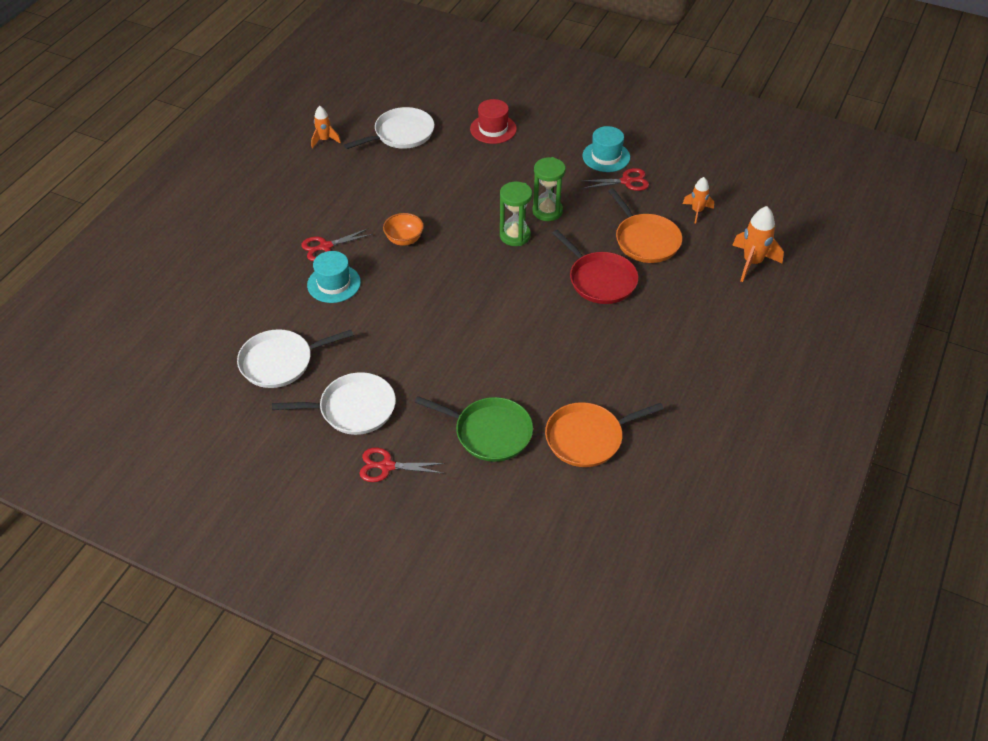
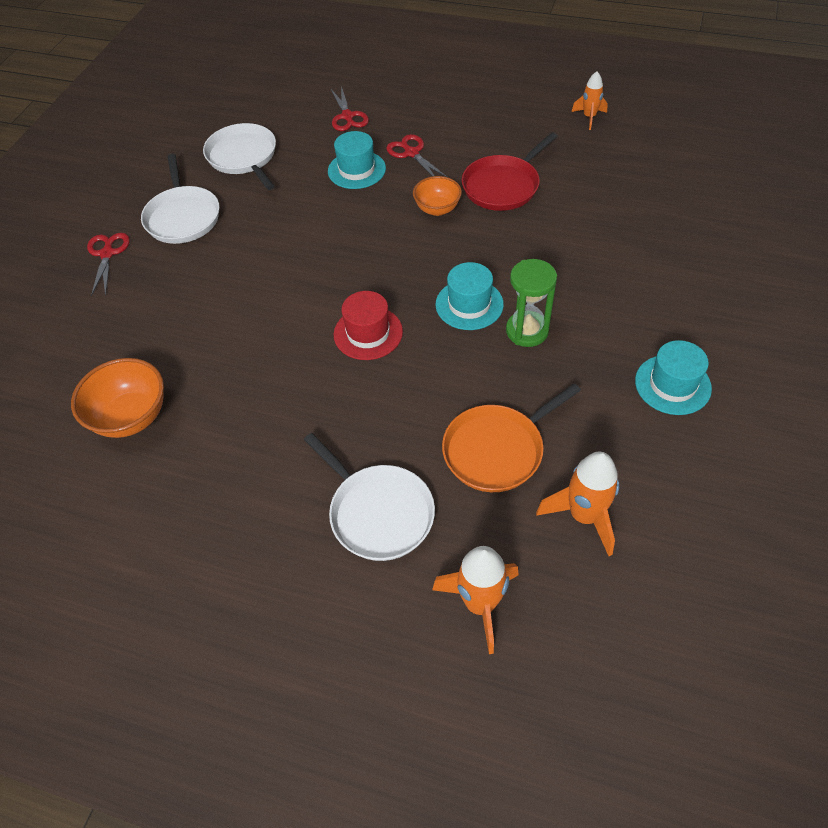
camera: 85 degrees right, 5 degrees up
white pan [344,107,434,149] -> white pan moved to [304,433,435,561]
green pan [415,396,533,462] -> none
red hat [470,99,517,144] -> red hat moved to [333,291,403,360]
green hourglass [500,182,532,246] -> turquoise hat [435,262,504,330]
orange pan [545,402,664,467] -> orange bowl [71,358,164,438]
red pan [552,230,638,304] -> red pan moved to [462,132,558,211]
red scissors [582,168,649,191] -> red scissors moved to [331,86,369,131]
orange rocket [683,177,714,224] -> orange rocket [536,452,619,556], size x1.61

